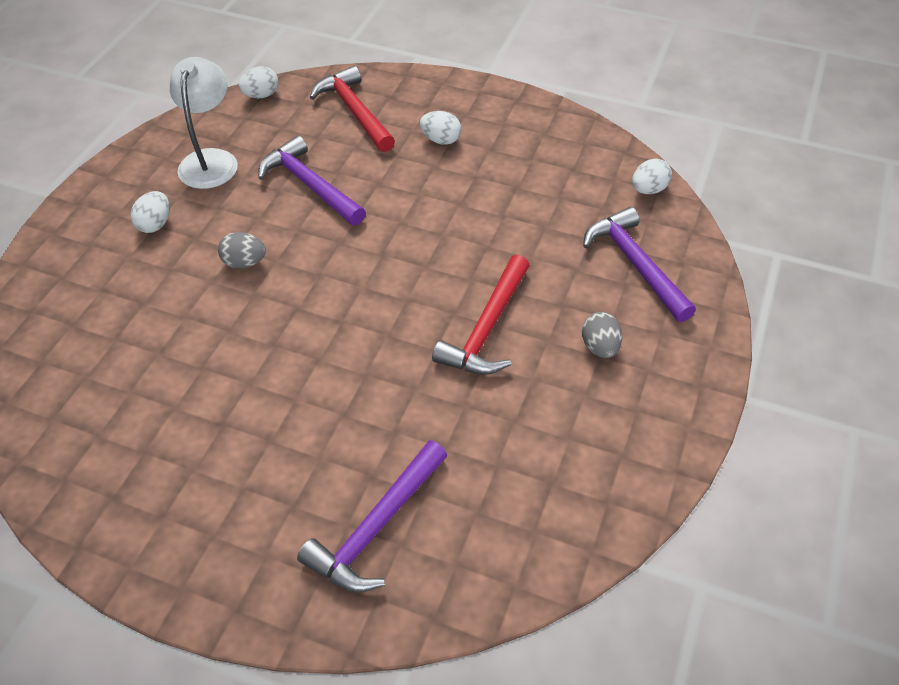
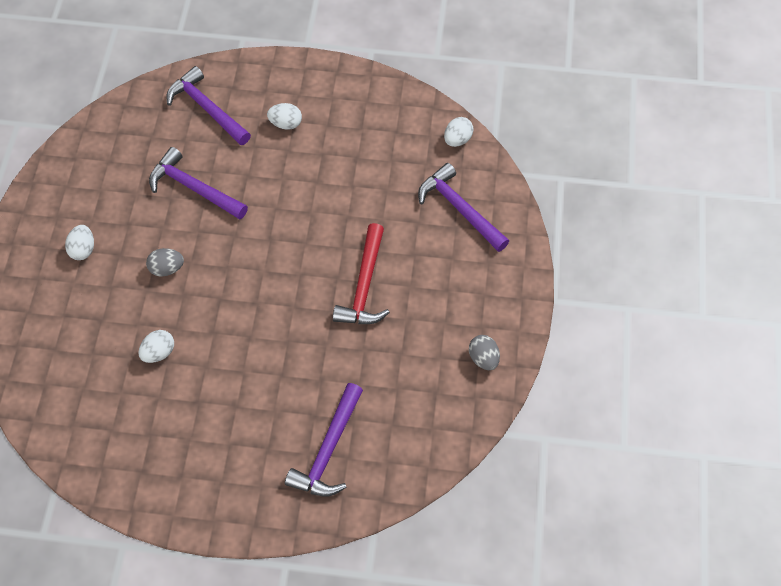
camera: 15 degrees left, 10 degrees up
white lamp [170,57,238,189] -> none
white egg [238,66,278,98] -> white egg moved to [138,330,174,363]
red hammer [310,66,395,152] -> purple hammer [167,66,251,145]
grey egg [582,312,623,358] -> grey egg moved to [469,335,500,370]

